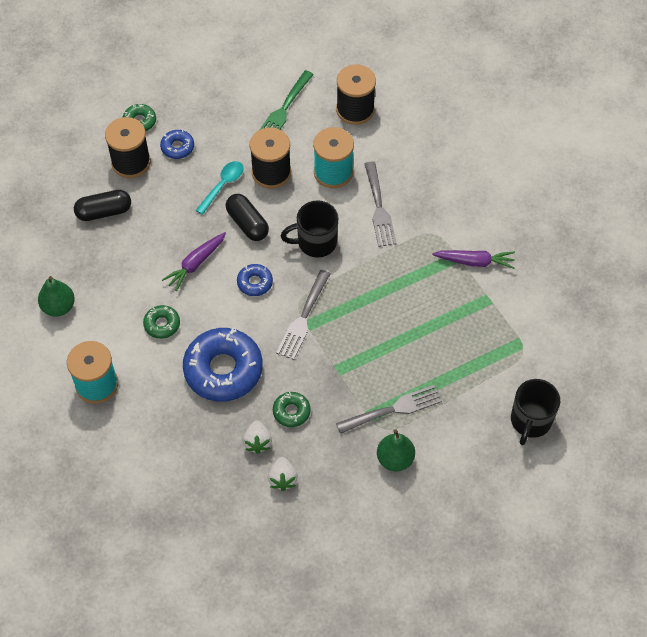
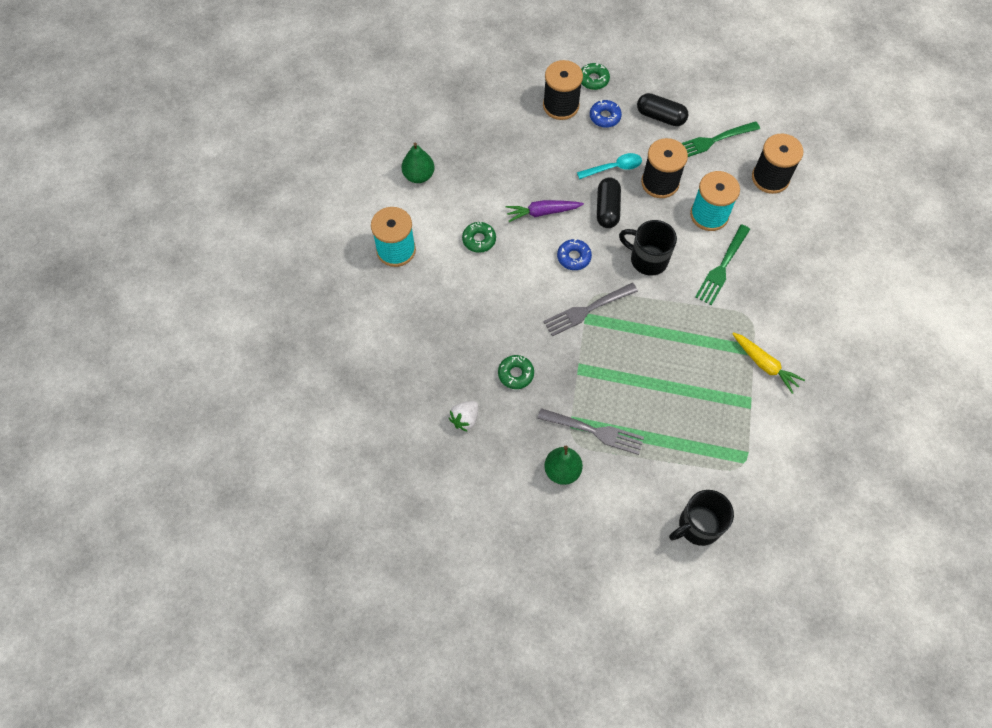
camera: 40 degrees right, 5 degrees up
black capsule [74,190,131,221] -> black capsule moved to [637,93,688,126]
blue donut [183,328,263,402] -> none
white strawberry [243,420,272,454] -> none
grey fork [364,162,397,247] -> green fork [695,225,750,305]
purple carrot [432,250,515,269] -> yellow carrot [732,332,805,394]

